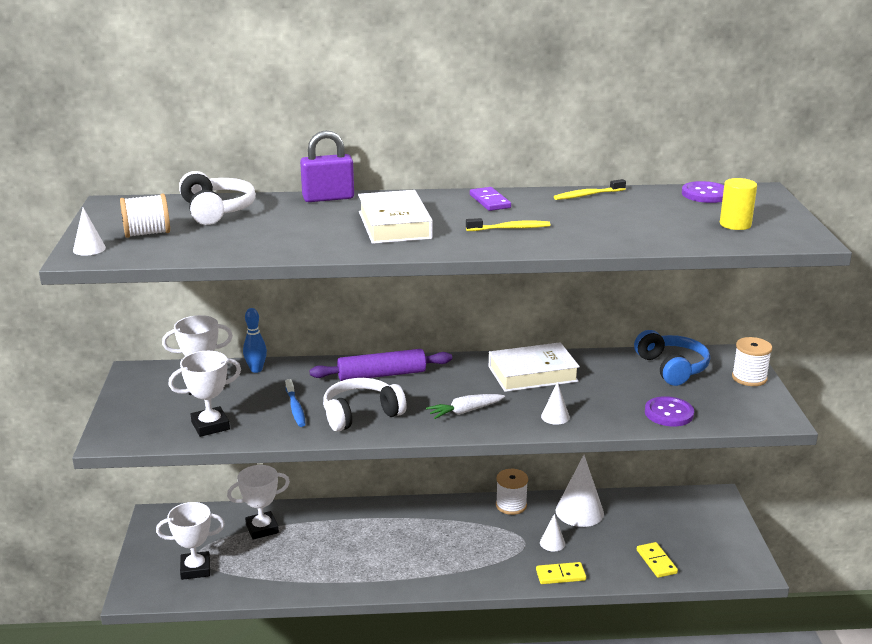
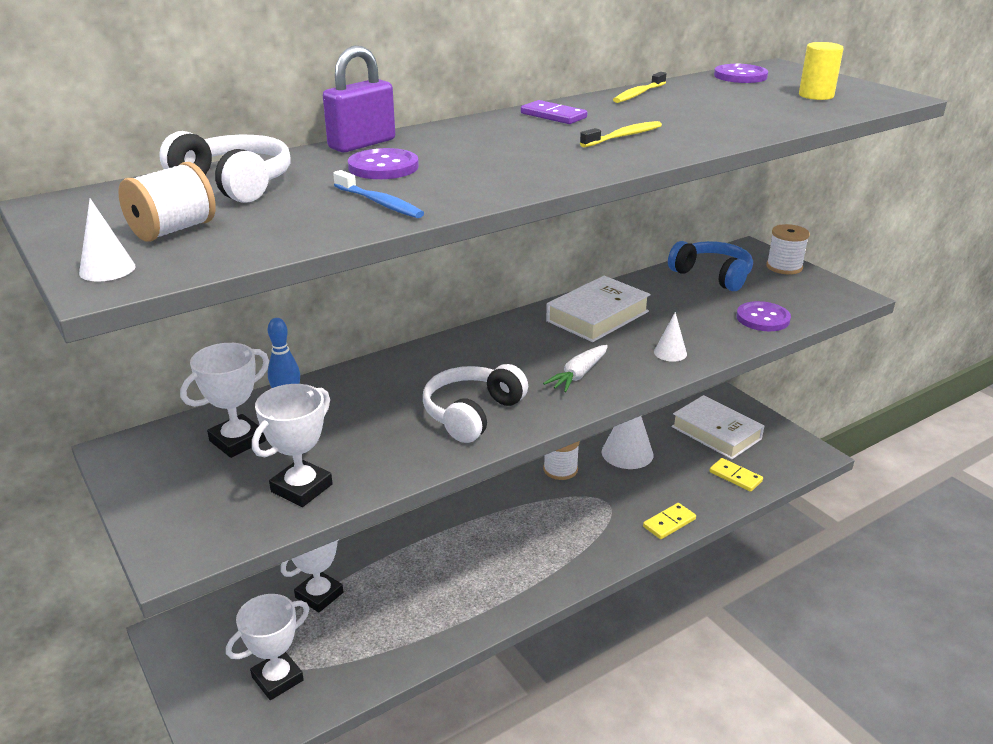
camera: 30 degrees left, 5 degrees up
blue toothbrush [285,379,306,427] -> blue toothbrush moved to [333,170,424,218]
purple rolling pin [310,349,452,381] -> none
white book [358,190,433,244] -> white book moved to [671,395,764,459]
white cone [540,514,565,551] -> none
none -> purple button [348,148,419,179]

